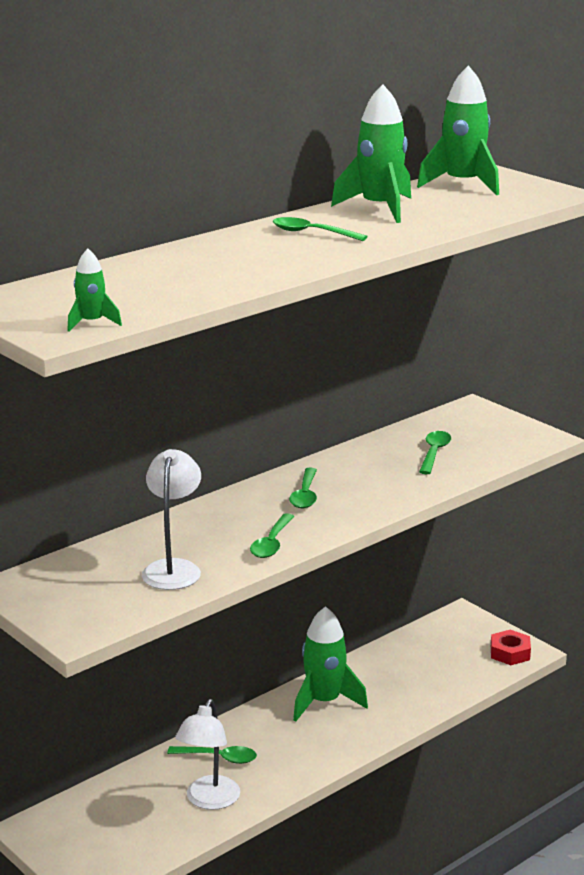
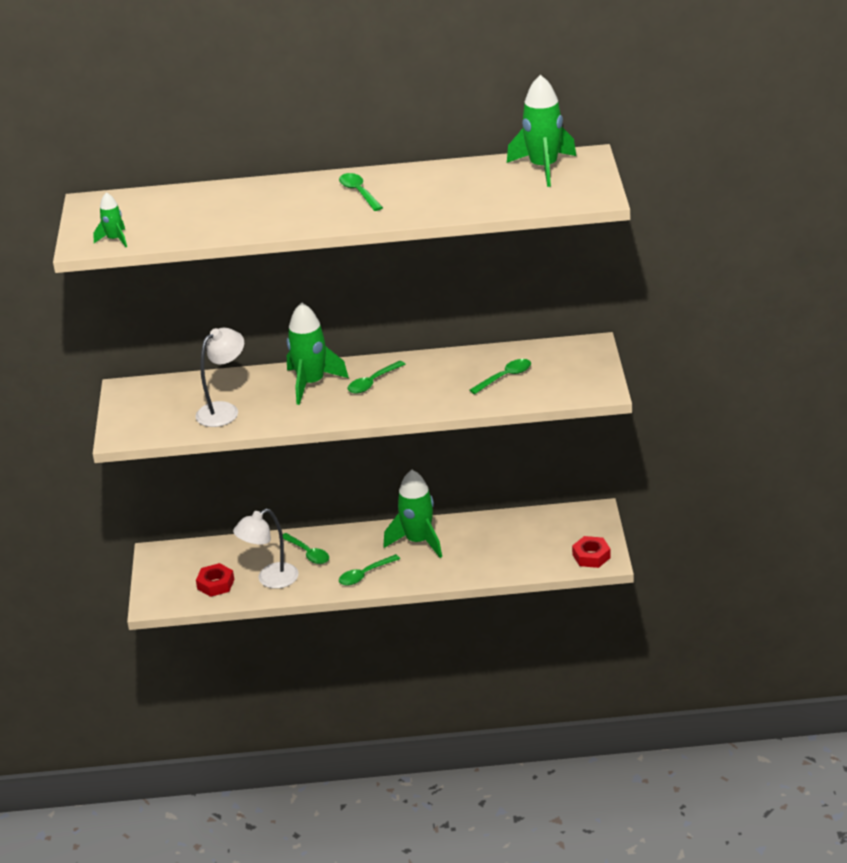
camera: 40 degrees right, 10 degrees up
green spoon [250,513,295,558] -> green spoon moved to [339,554,400,586]
green rocket [331,84,411,223] -> green rocket moved to [287,302,349,405]
none -> red nut [196,563,234,597]

